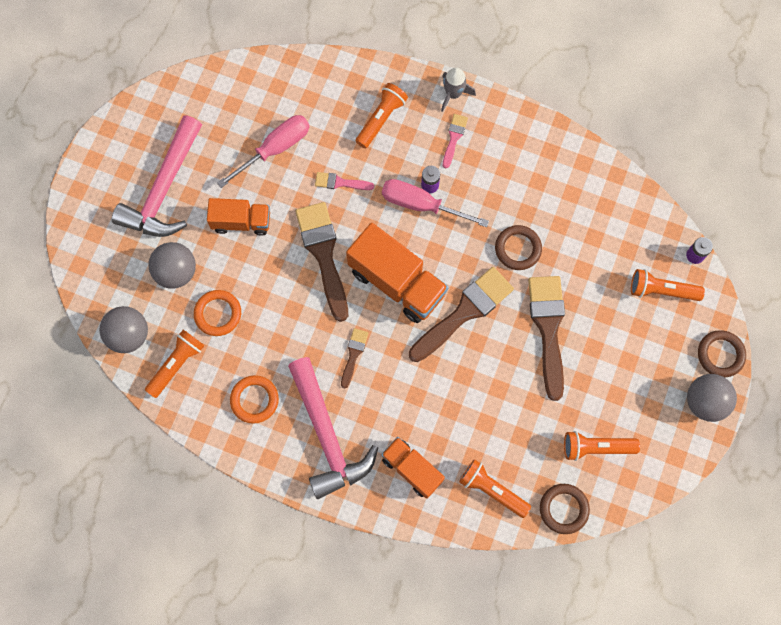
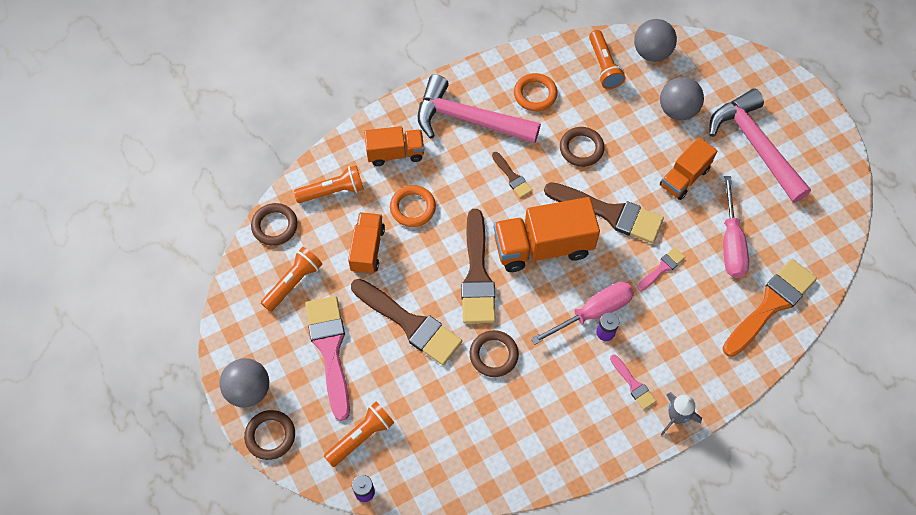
camera: 130 degrees right, 10 degrees down
orange ring [194,290,241,336] -> orange ring moved to [390,185,436,227]
orange flashlight [356,83,408,148] -> none
none -> pink brush [305,296,350,421]
none -> orange truck [348,212,385,274]
none -> brown ring [560,127,604,167]
none -> orange brush [723,259,817,357]

